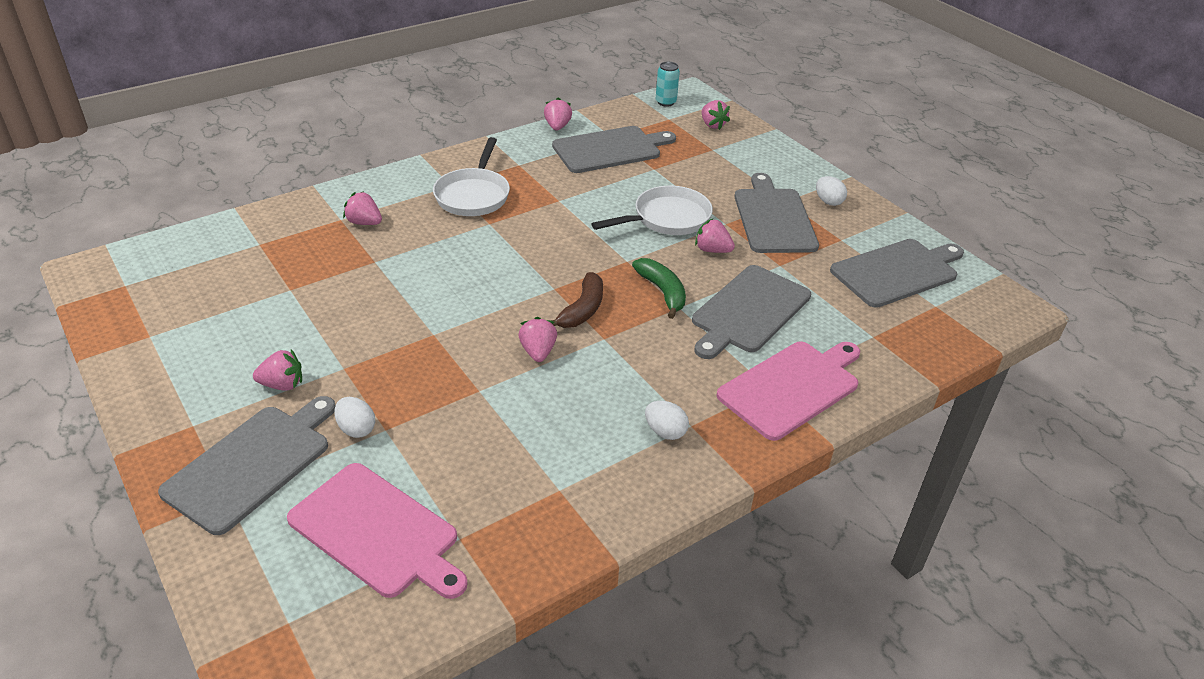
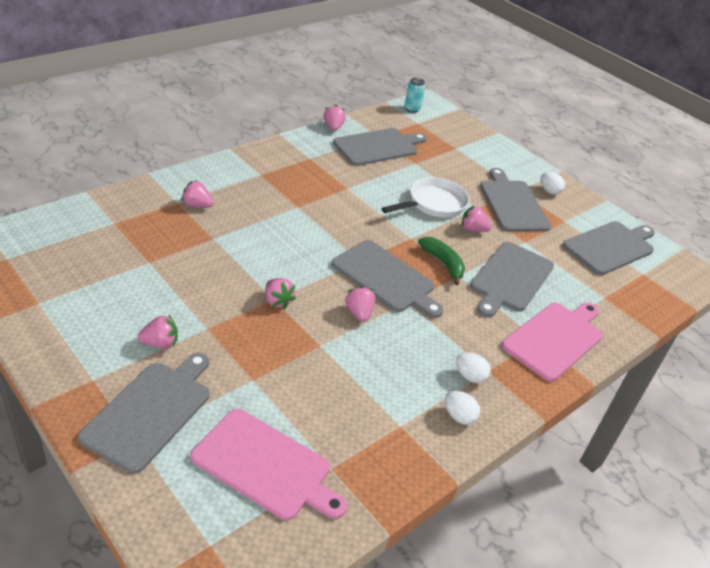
camera: 10 degrees left, 0 degrees up
white egg [334,397,375,438] -> white egg moved to [445,391,480,425]
white pan [433,137,510,216] -> none
brown banana [551,272,603,328] -> grey cutting board [331,240,443,318]
pink strawberry [702,100,730,130] -> pink strawberry moved to [265,278,296,309]

